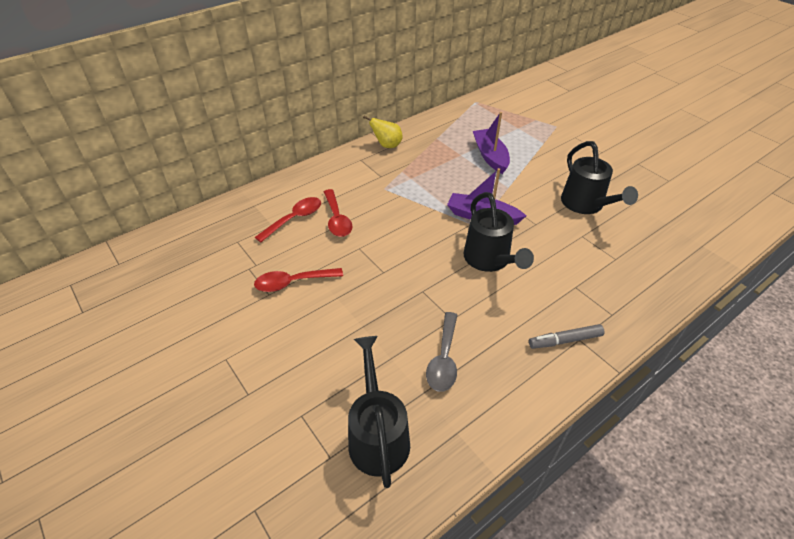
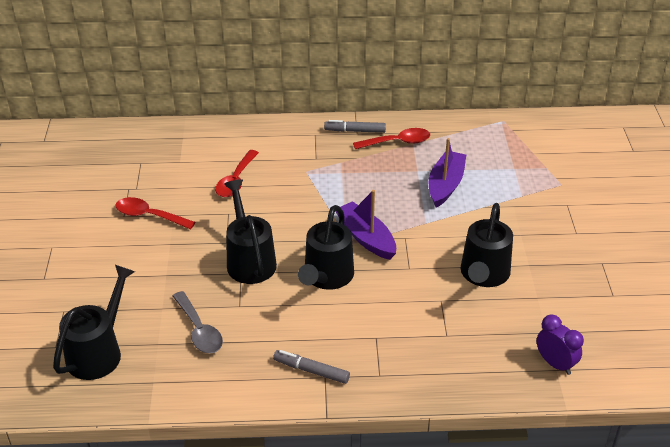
camera: 35 degrees right, 5 degrees down
red spoon [255,197,321,242] -> red spoon moved to [353,128,430,149]
yellow pear [363,116,403,148] -> grey marker [324,120,386,133]
grey spoon [426,312,457,392] -> grey spoon turned 75 degrees counterclockwise [173,291,223,353]
none -> black watering can [224,179,277,284]
none -> purple clock [537,315,584,375]

